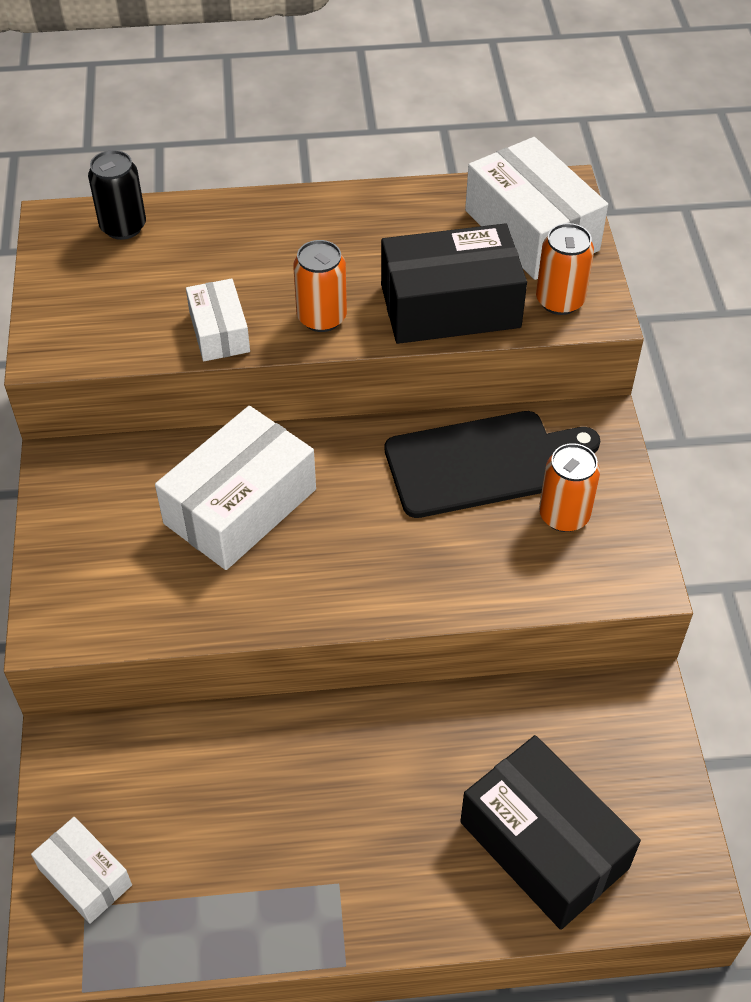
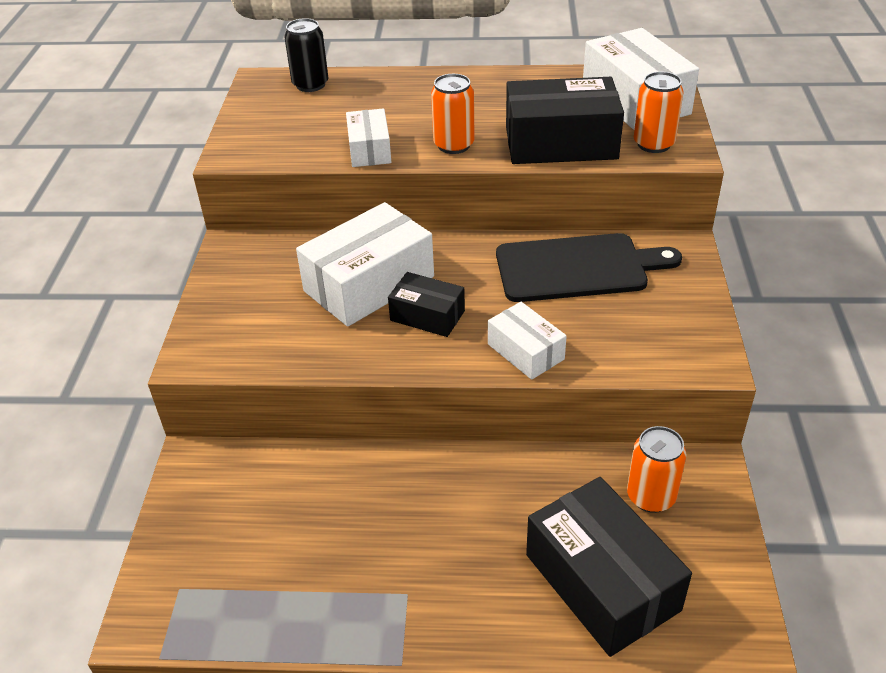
camera: 10 degrees right, 10 degrees down
white box [31,817,132,924] -> white box moved to [488,302,567,380]
orange can [539,443,600,532] -> orange can moved to [627,426,687,513]
none -> black box [388,272,465,337]

